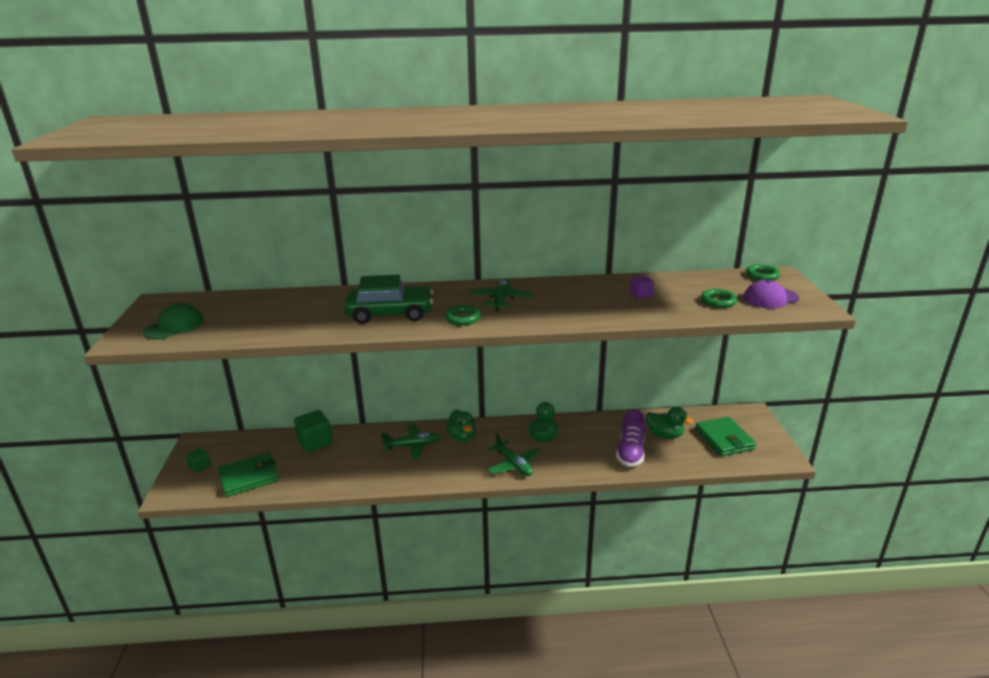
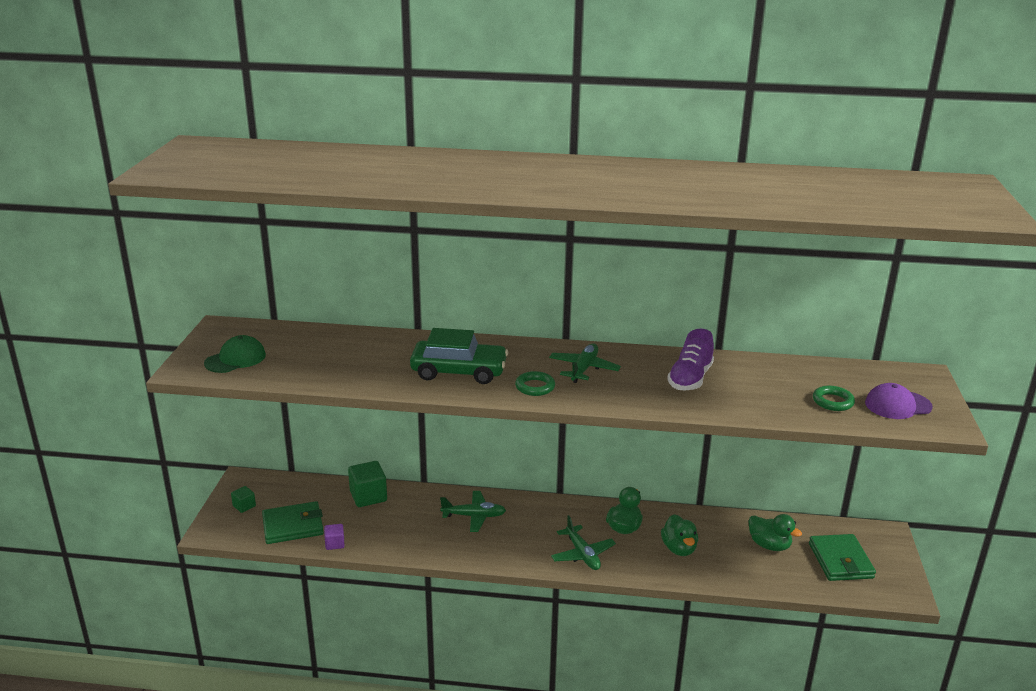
camera: 10 degrees right, 0 degrees up
green duck [446,410,476,442] -> green duck moved to [661,514,698,556]
purple shoe [616,410,645,467] -> purple shoe moved to [667,329,714,390]
purple cube [630,276,654,299] -> purple cube moved to [324,524,344,550]
green ring [746,264,780,281] -> none

